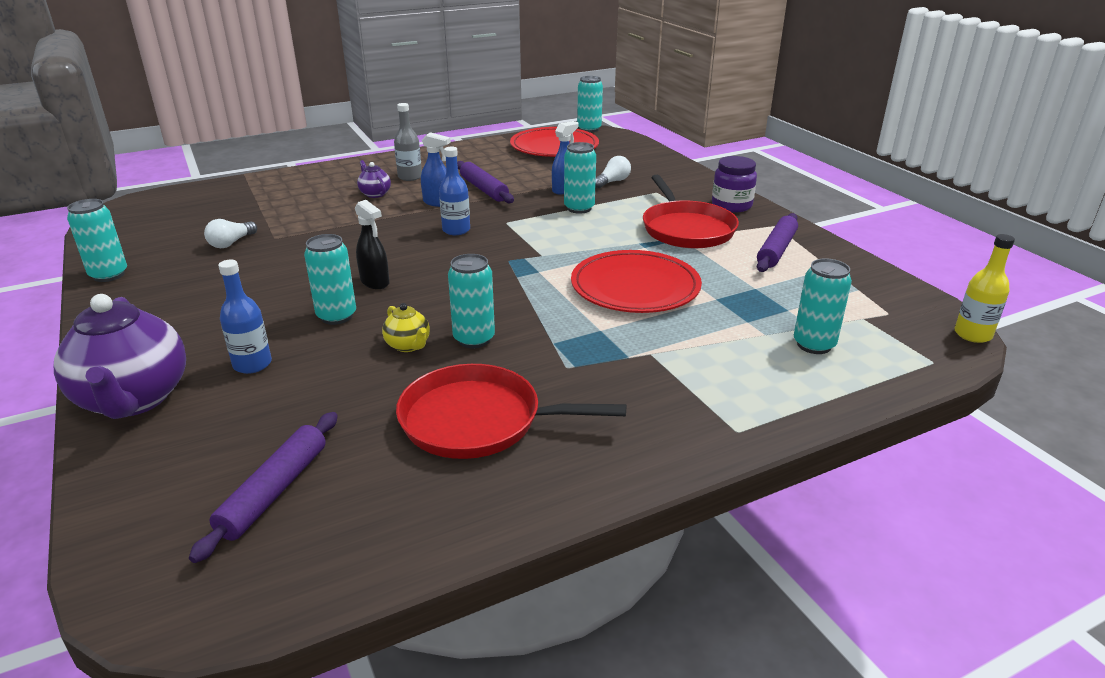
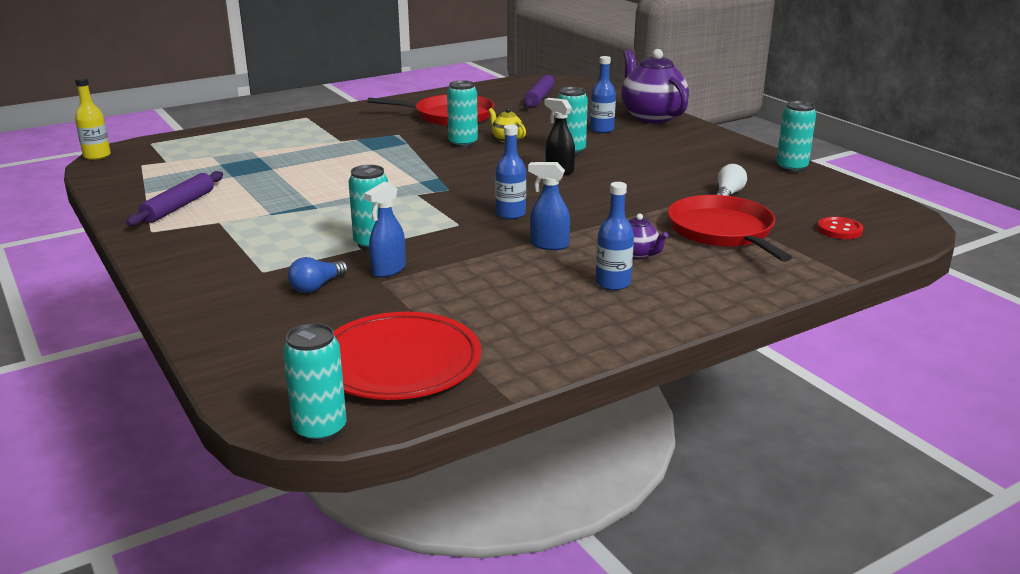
camera: 175 degrees right, 5 degrees down
grey bottle [394,103,422,181] -> blue bottle [596,182,634,290]
purple rolling pin [457,161,514,203] -> none
red plate [571,250,702,313] -> none
white light bulb [595,156,631,188] -> blue light bulb [288,257,348,293]
red pan [643,175,739,248] -> red pan moved to [668,195,792,262]
purple jar [712,156,757,212] -> none
turquoise can [794,258,852,354] -> none
none -> red button [817,216,863,239]

